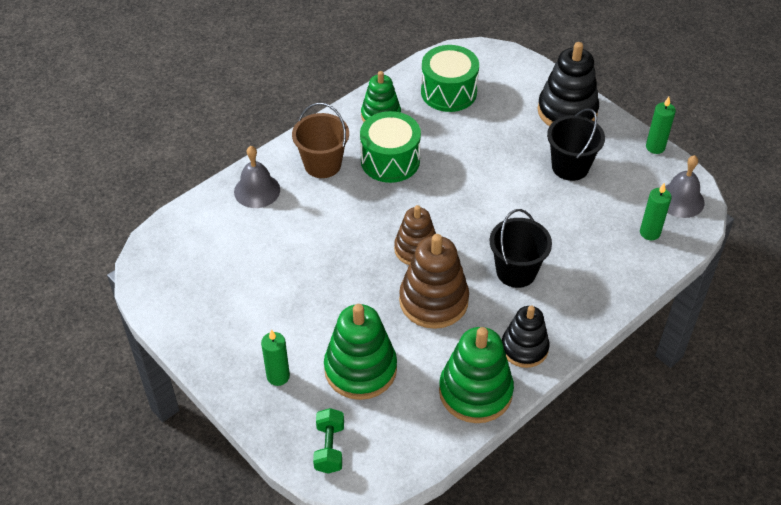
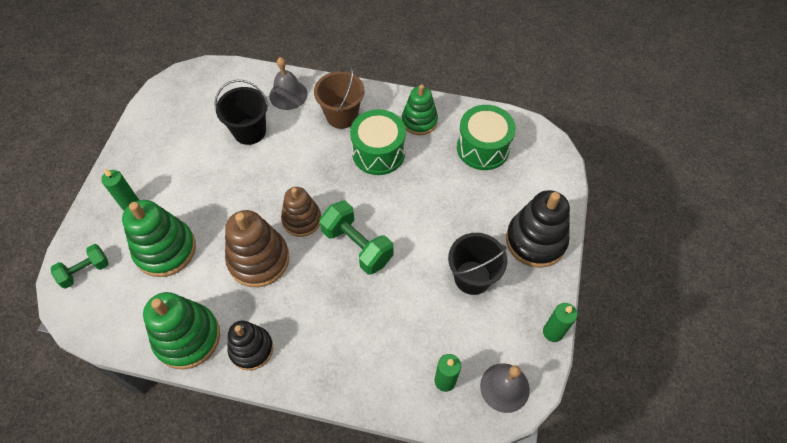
camera: 55 degrees right, 10 degrees up
black bucket [490,209,552,288] -> black bucket moved to [214,80,269,145]
none -> green dumbbell [319,201,394,274]

